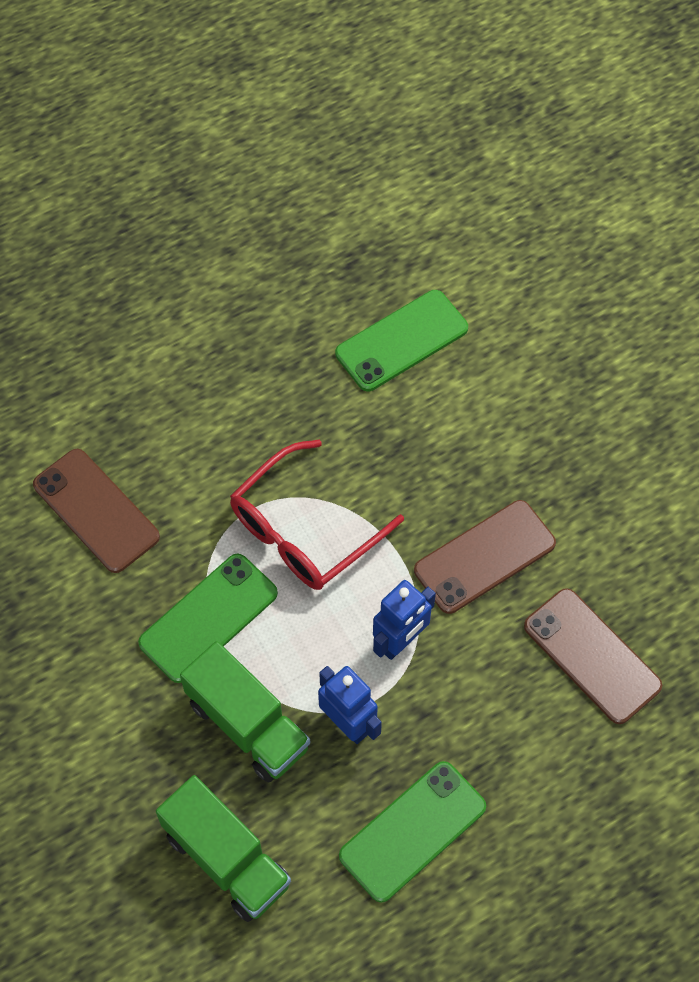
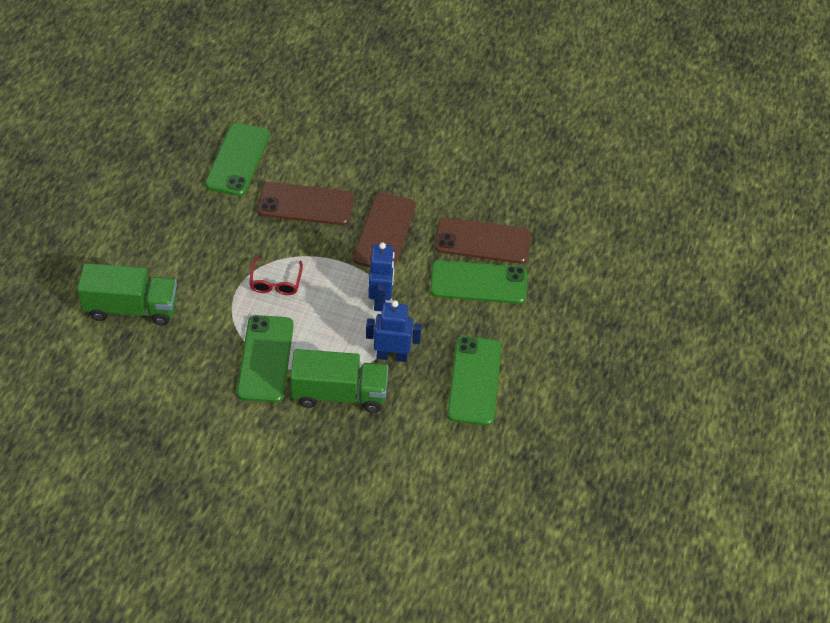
camera: 45 degrees left, 10 degrees down
brown phone [33,449,160,573] -> brown phone moved to [257,182,354,225]
green truck [156,775,291,922] -> green truck moved to [77,263,177,326]
red glasses [230,440,404,590] -> red glasses [249,257,303,295], size x0.52
none -> green phone [430,260,527,304]

